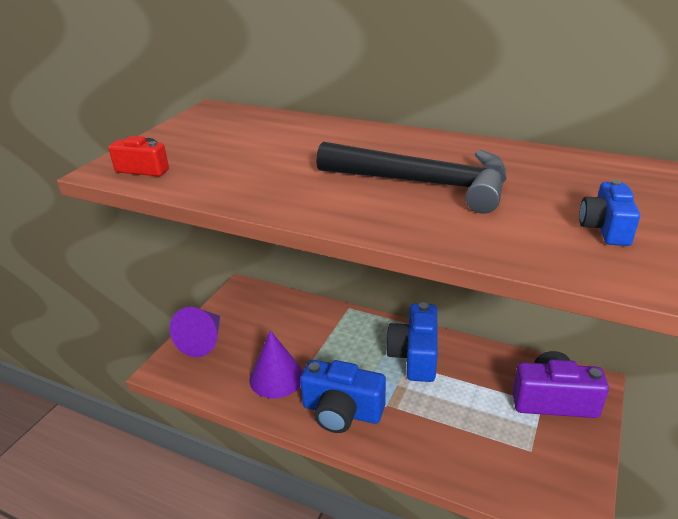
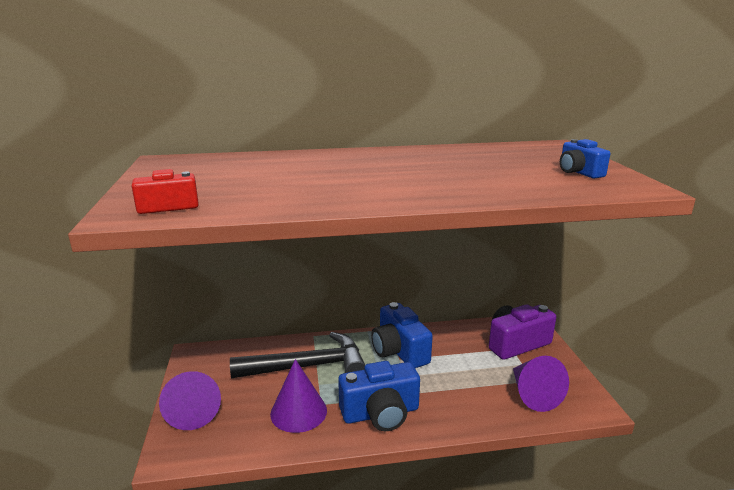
camera: 35 degrees left, 10 degrees down
black hammer [316,142,507,214] -> black hammer moved to [230,332,365,378]
none -> purple cone [513,356,569,412]

